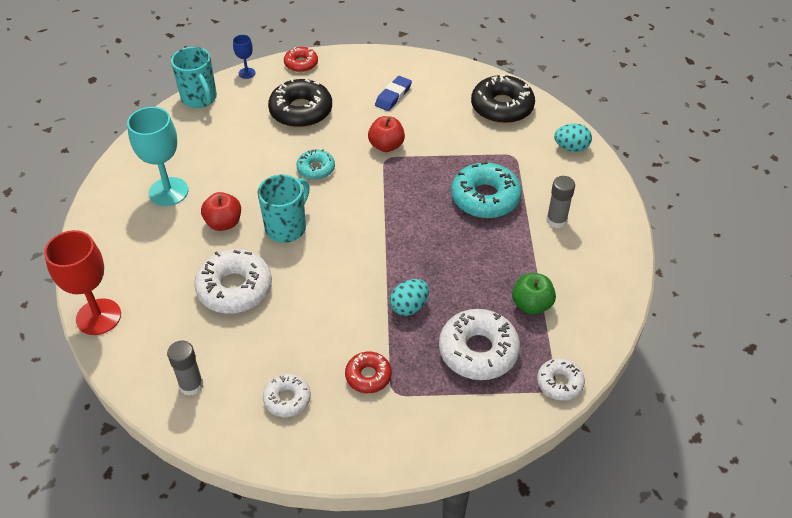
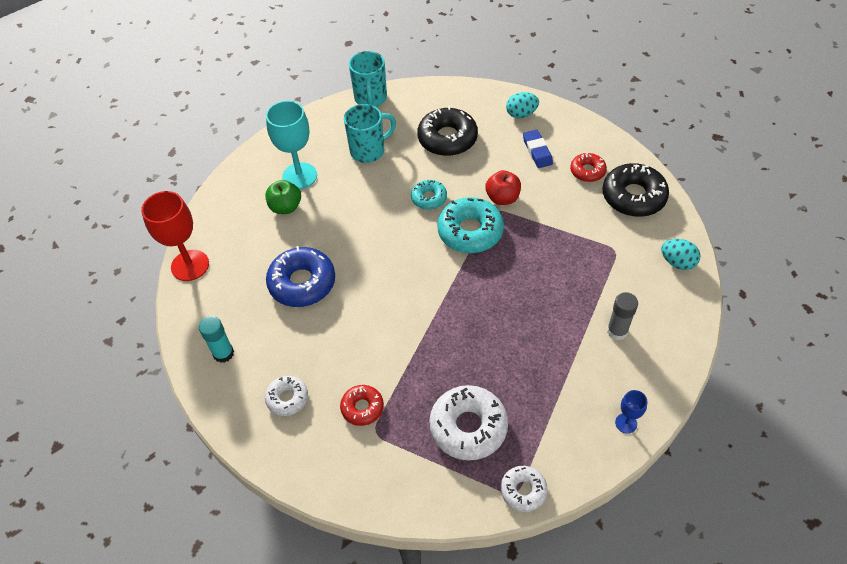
camera: 30 degrees right, 5 degrees up
grey glue stick [167,341,204,396] -> turquoise glue stick [199,316,234,363]
white donut [194,249,272,314] -> blue donut [266,246,335,307]
red apple [201,192,241,231] -> none
blue goblet [233,35,255,79] -> blue goblet moved to [615,390,647,434]
turquoise mug [258,174,309,243] -> turquoise mug moved to [344,104,396,163]
red donut [284,47,318,72] -> red donut moved to [570,153,607,182]
blue eraser [375,76,412,111] -> blue eraser turned 75 degrees counterclockwise [523,130,553,168]
turquoise egg [390,279,429,316] -> turquoise egg moved to [506,92,539,118]
turquoise donut [451,162,522,218] -> turquoise donut moved to [437,197,504,253]
green apple [512,273,556,315] -> green apple moved to [265,180,301,214]

